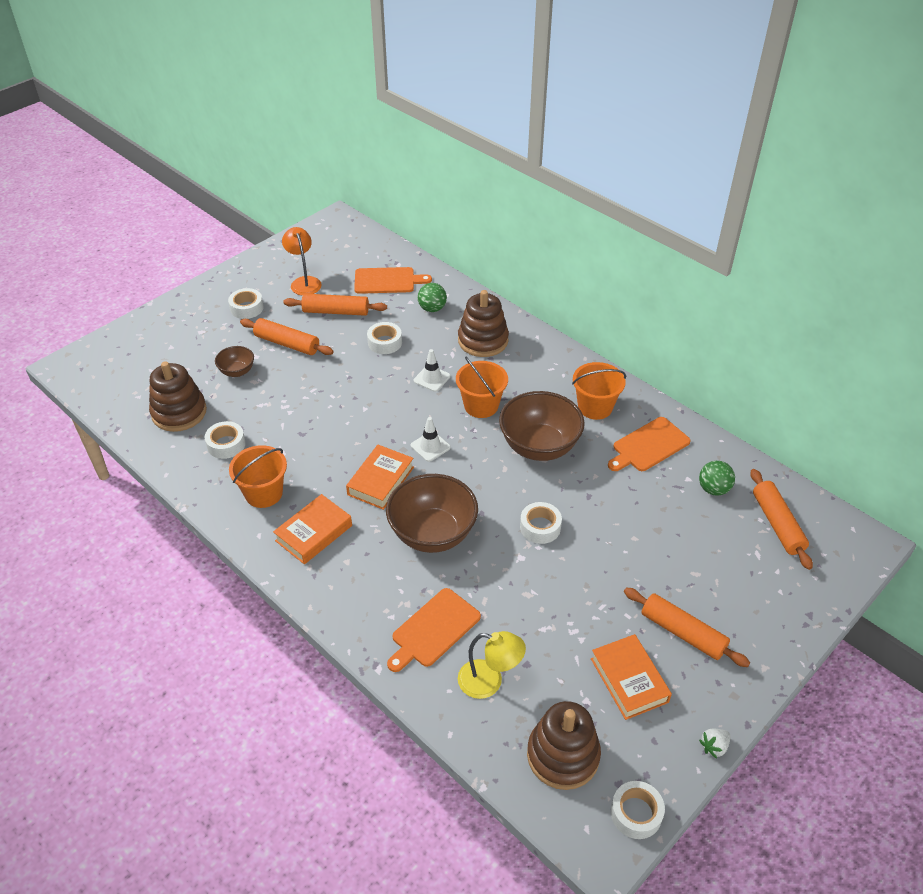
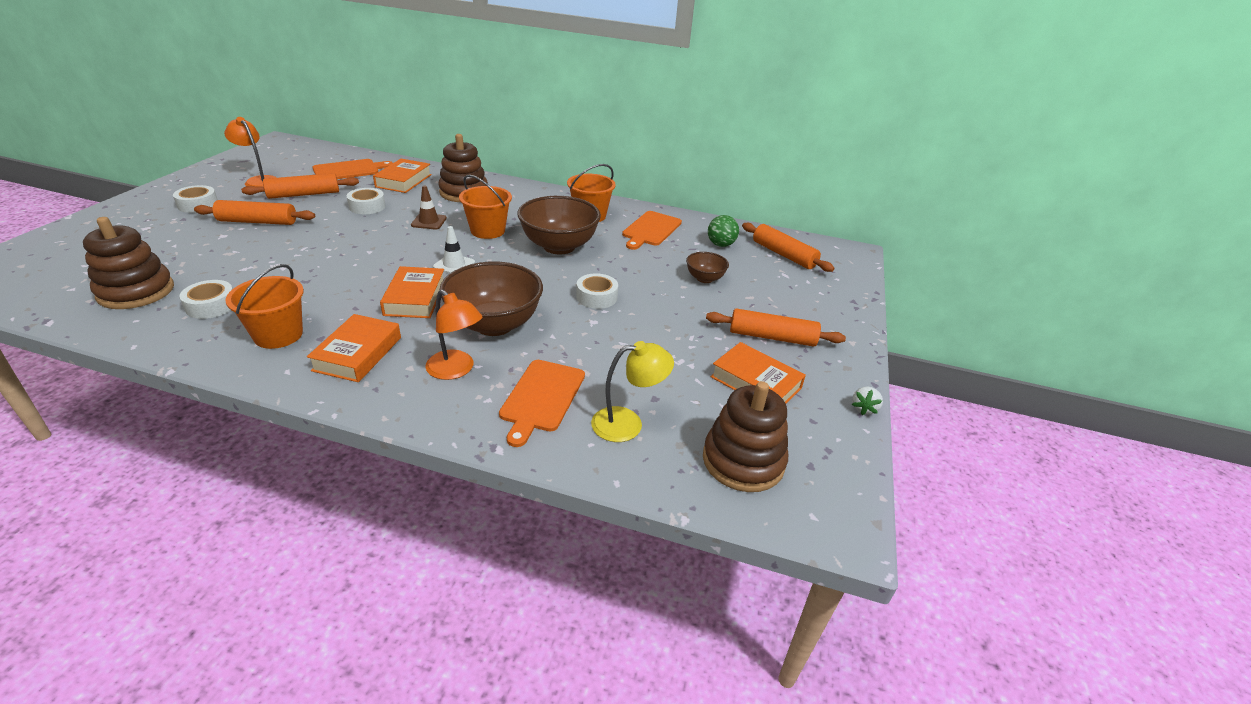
camera: 30 degrees left, 10 degrees down
brown bowl [215,346,254,377] -> brown bowl moved to [686,252,729,283]
white traffic cone [414,349,450,392] -> brown traffic cone [411,186,447,229]
green ball [418,283,447,312] -> orange book [373,159,432,193]
white tape [611,781,665,839] -> none
none -> orange lamp [425,290,482,380]

